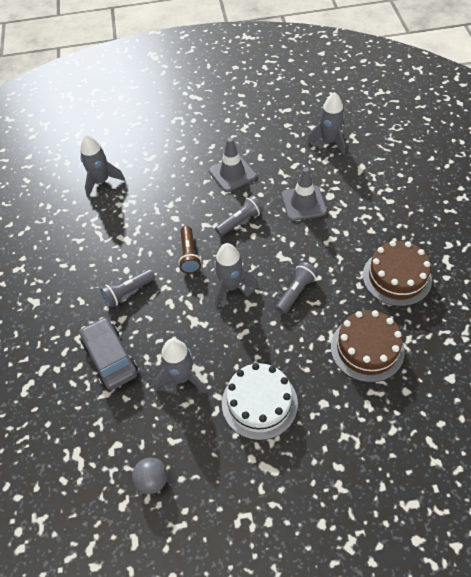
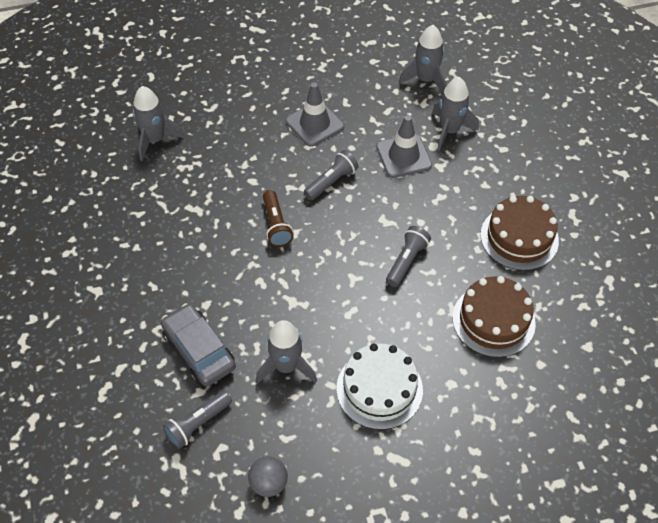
camera: 10 degrees left, 0 degrees up
grey flashlight [100,269,155,308] -> grey flashlight moved to [163,390,232,449]
grey rocket [214,243,258,307] -> grey rocket moved to [432,77,479,151]

